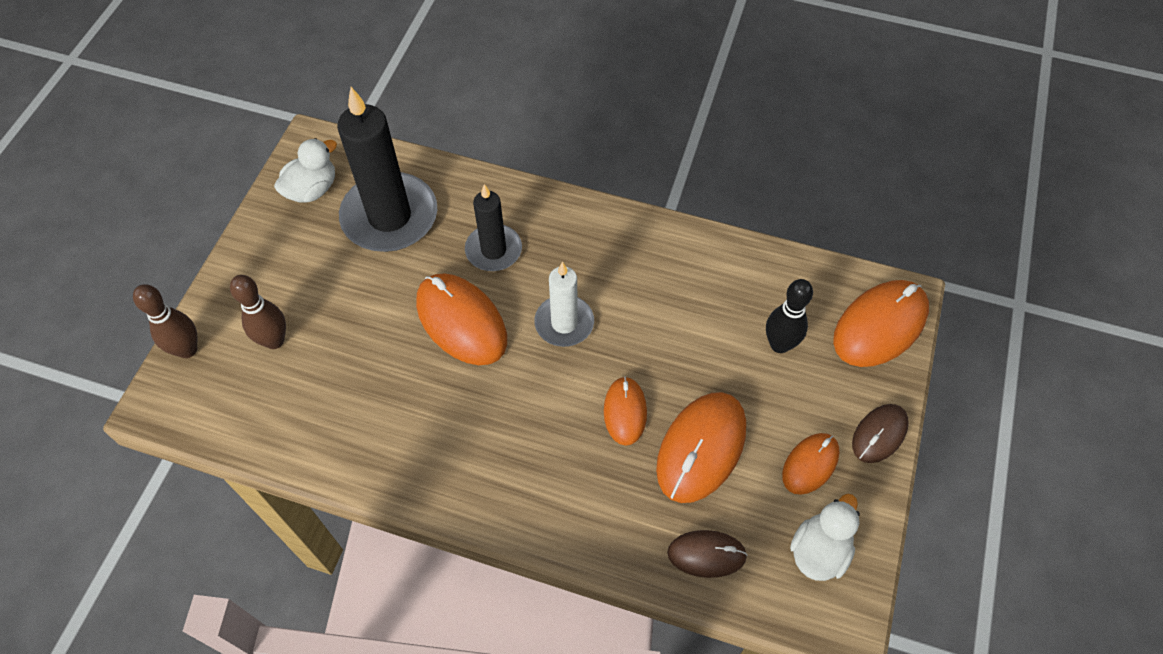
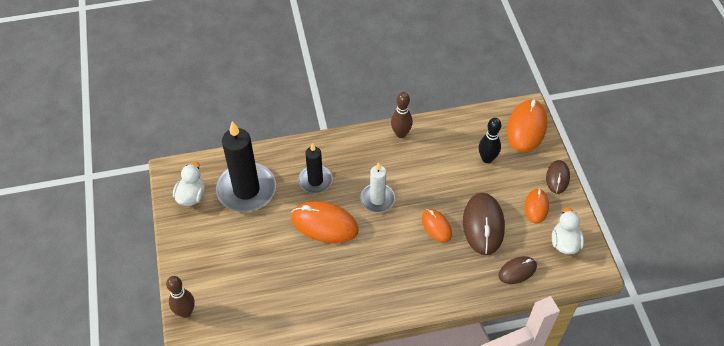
camera: 30 degrees left, 5 degrees down
brown bowling pin [230,275,286,349] -> brown bowling pin moved to [391,92,413,138]
orange mouse [656,392,746,503] -> brown mouse [463,193,505,255]

